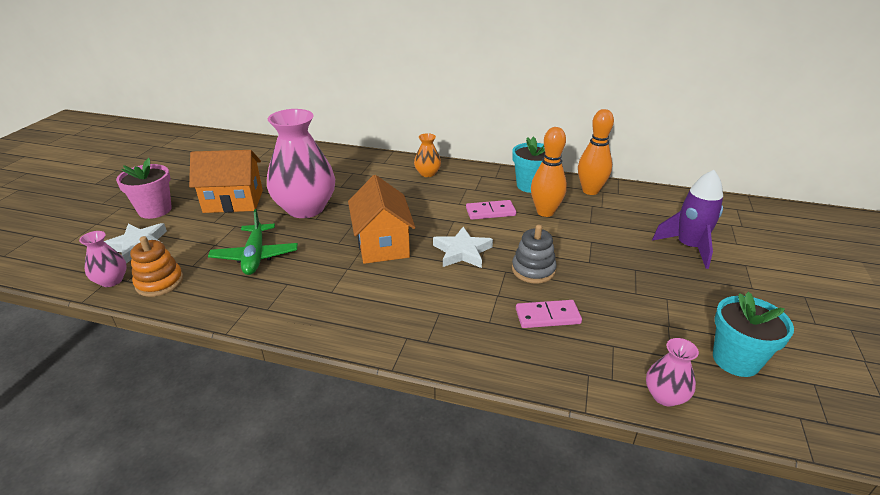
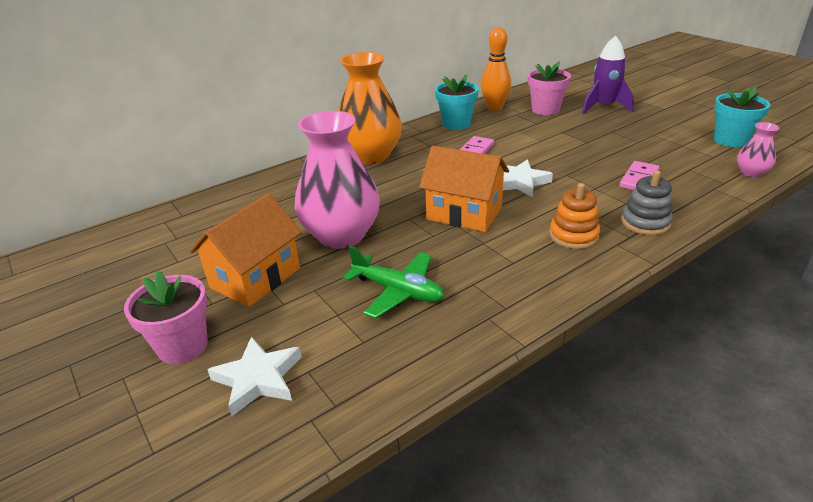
camera: 50 degrees left, 0 degrees up
pink vase [79,231,127,287] -> none
orange stacking toy [130,236,183,297] -> orange stacking toy moved to [549,183,600,249]
orange vase [414,133,441,177] -> orange vase [338,52,402,164], size x2.19
grey stacking toy [512,225,557,284] -> grey stacking toy moved to [621,170,673,235]
orange bowling pin [531,127,567,217] -> none
none -> pink flower pot [528,61,571,115]

